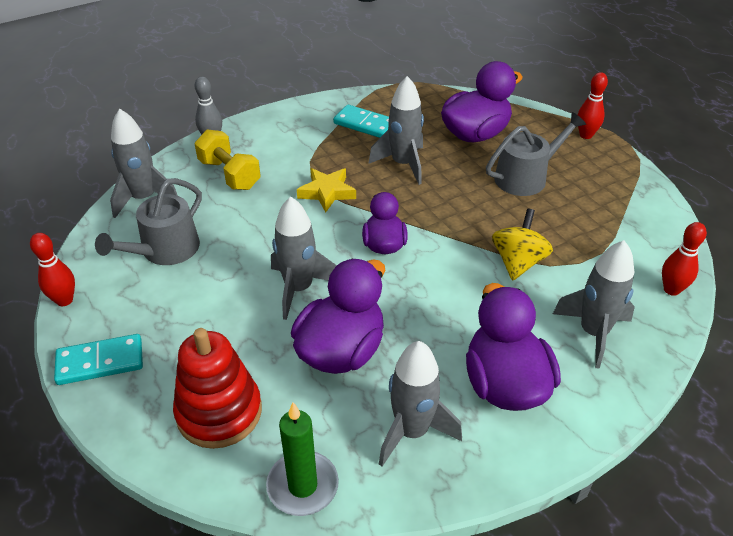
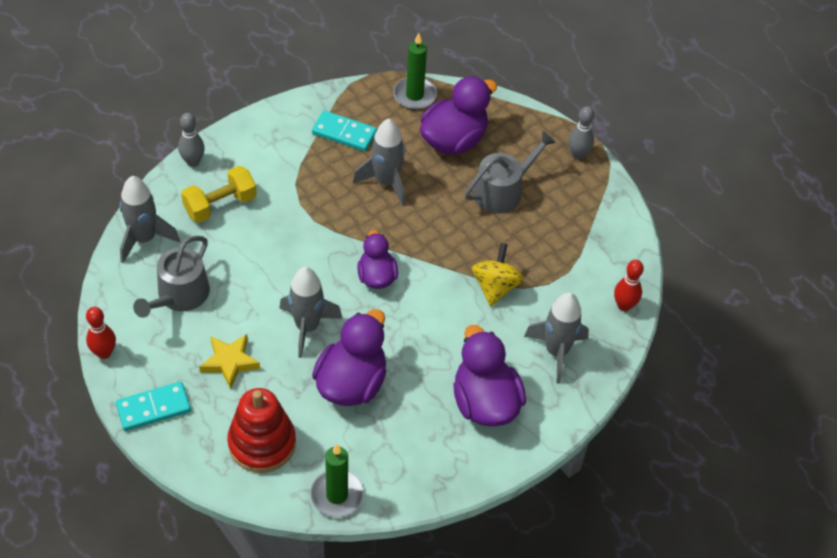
camera: 10 degrees left, 10 degrees up
yellow dumbbell [194,129,261,190] -> yellow dumbbell turned 75 degrees counterclockwise [181,166,257,223]
yellow star [297,168,356,212] -> yellow star moved to [199,334,260,389]
grey rocket [379,341,462,467] -> none
red bowling pin [578,72,608,139] -> none
none -> green candle [393,33,437,110]
none -> grey bowling pin [568,106,594,160]

